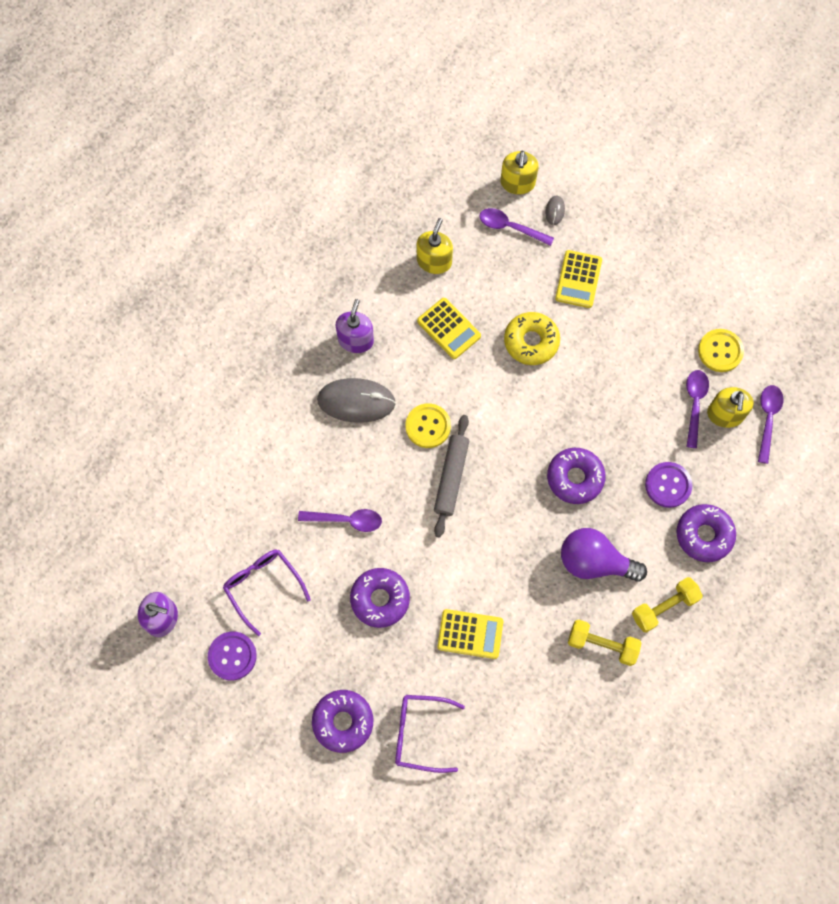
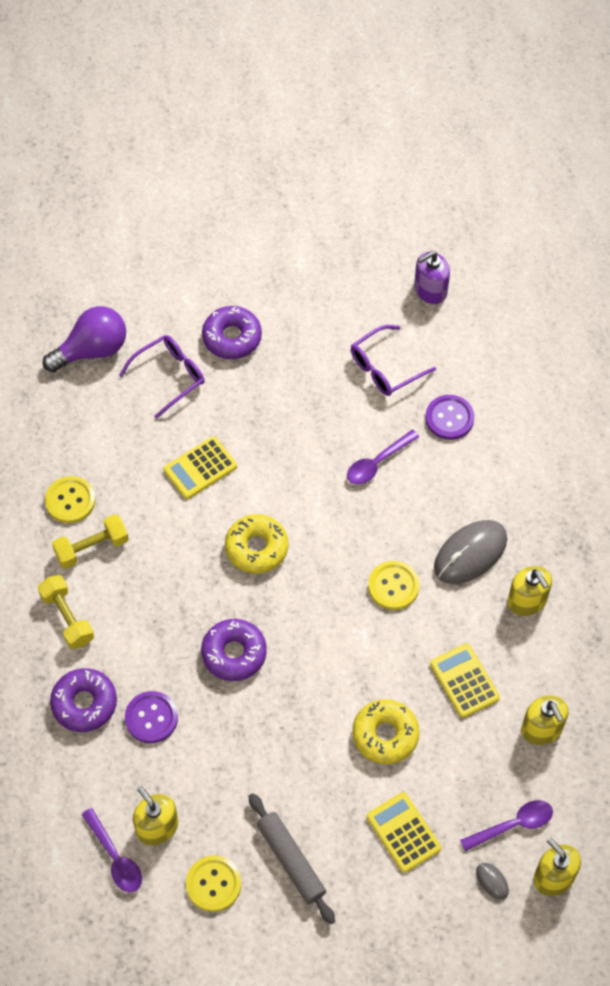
camera: 135 degrees right, 10 degrees down
purple button [208,632,257,681] -> purple button moved to [425,395,474,440]
purple glasses [223,549,311,636] -> purple glasses turned 135 degrees clockwise [351,325,436,396]
purple soap dispenser [335,299,374,353] -> yellow soap dispenser [508,566,552,616]
purple donut [350,568,410,628] -> none
yellow calculator [417,298,481,359] -> yellow calculator turned 60 degrees clockwise [430,644,500,718]
grey rolling pin [434,415,469,537] -> grey rolling pin moved to [248,793,335,924]
purple light bulb [561,528,647,582] -> purple light bulb moved to [43,306,126,372]
yellow dumbbell [632,577,703,633] -> yellow dumbbell turned 45 degrees counterclockwise [38,575,94,649]
purple spoon [686,370,709,448] -> none
none -> yellow button [45,476,95,523]
none -> yellow donut [225,514,288,574]

